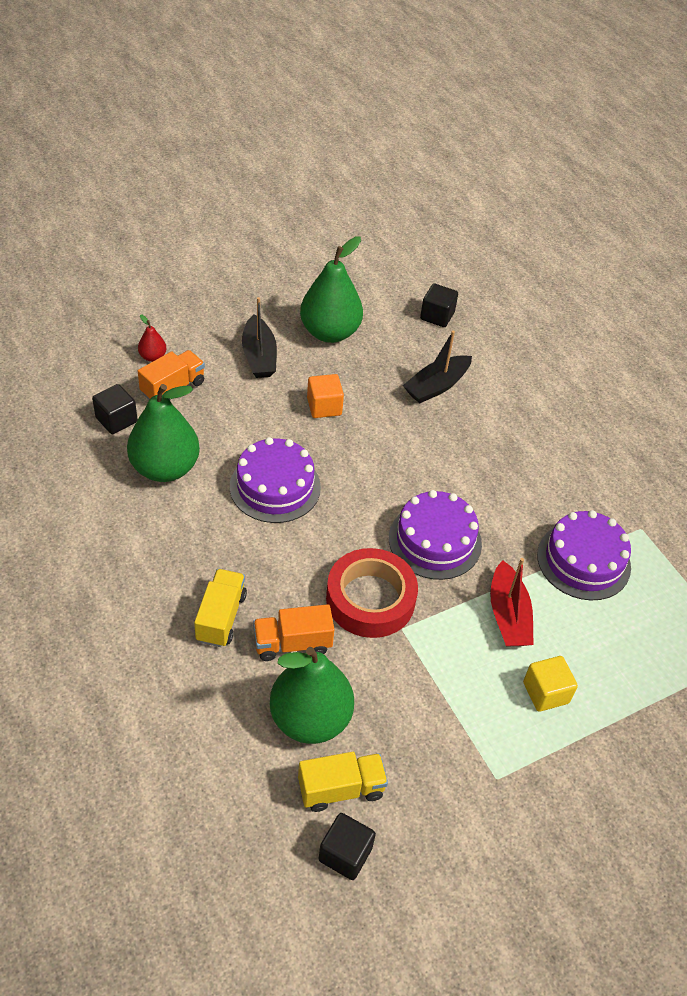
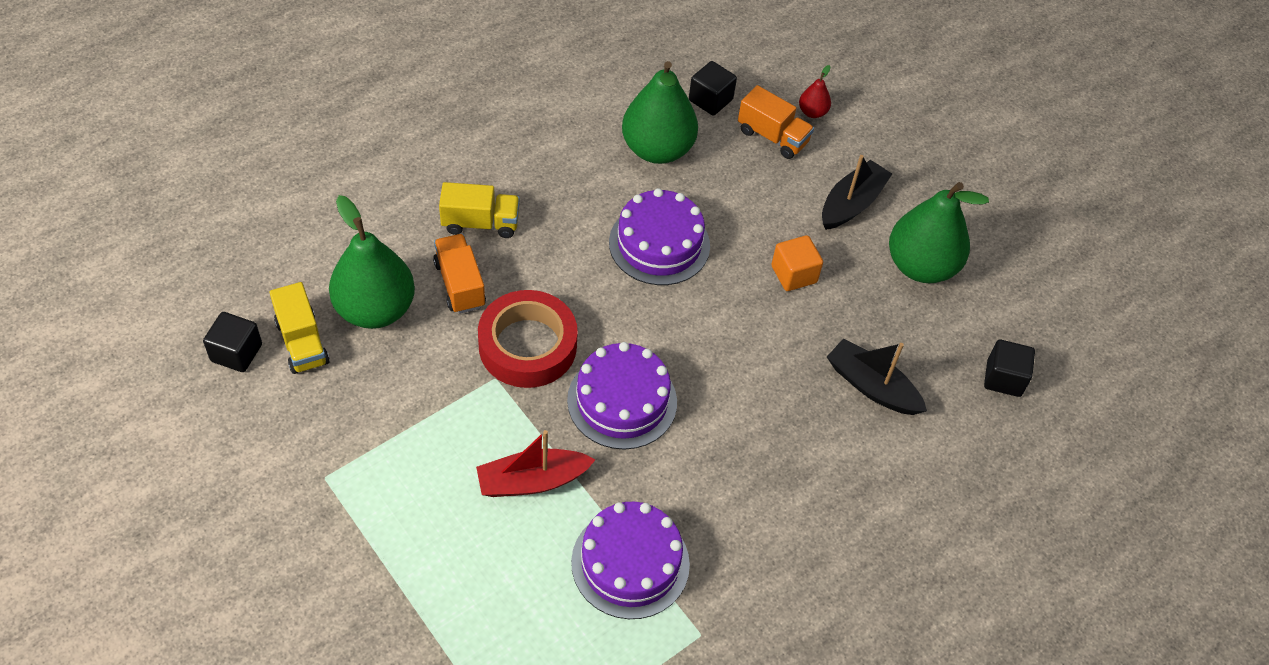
camera: 80 degrees right, 5 degrees up
black boat [242,297,277,378] -> black boat turned 150 degrees clockwise [822,155,892,230]
yellow cube [523,656,578,712] -> none

